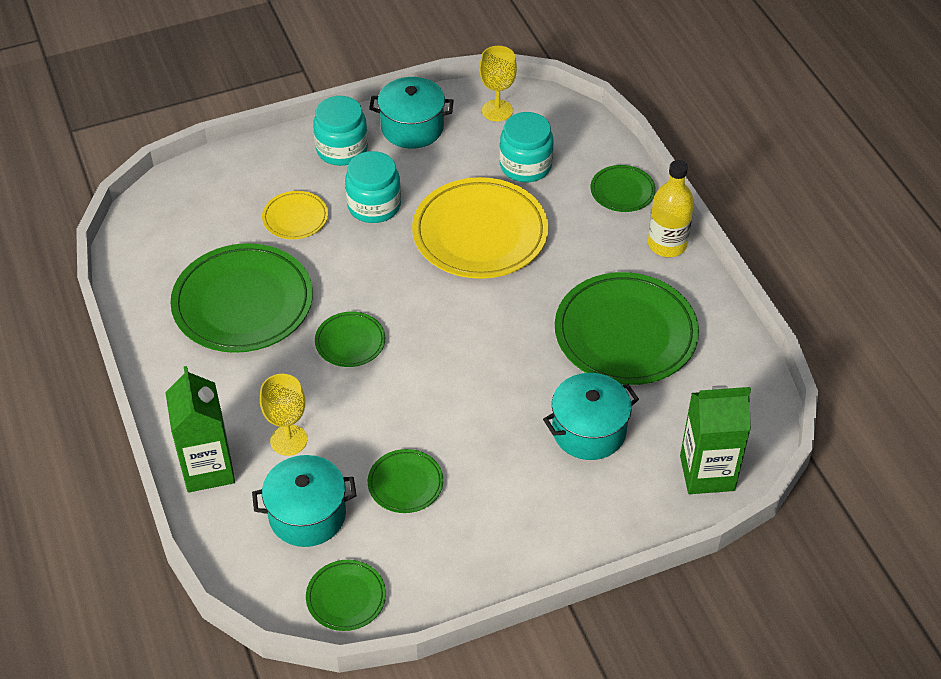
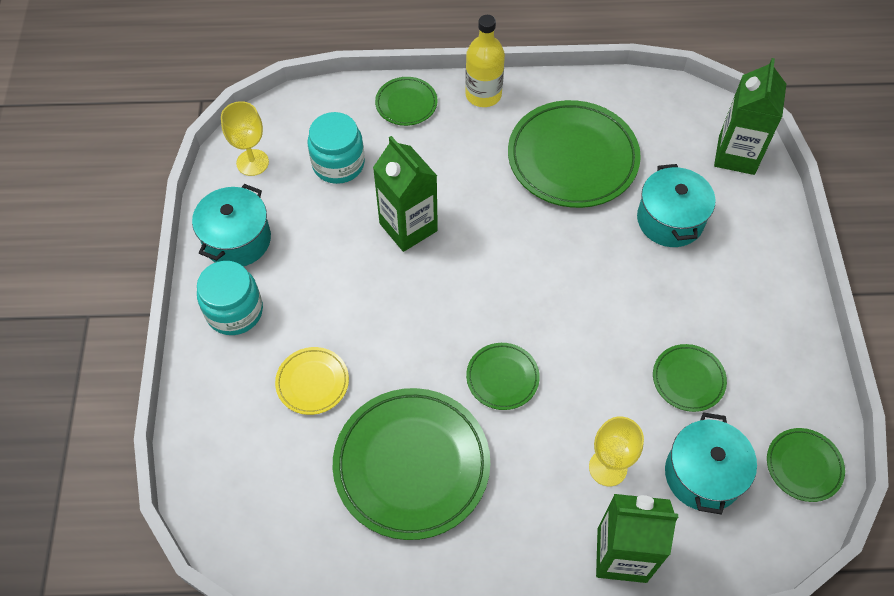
camera: 70 degrees left, 10 degrees up
turquoise jar [345,151,401,223] -> none
yellow plate [412,177,548,279] -> green carton [373,136,438,252]

